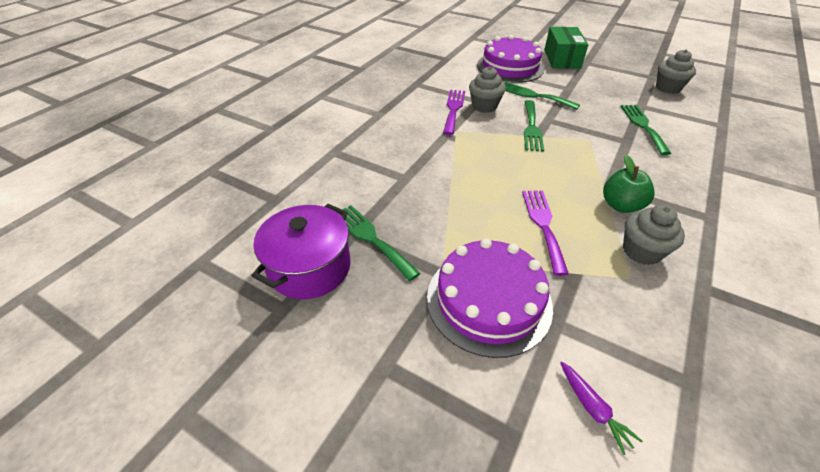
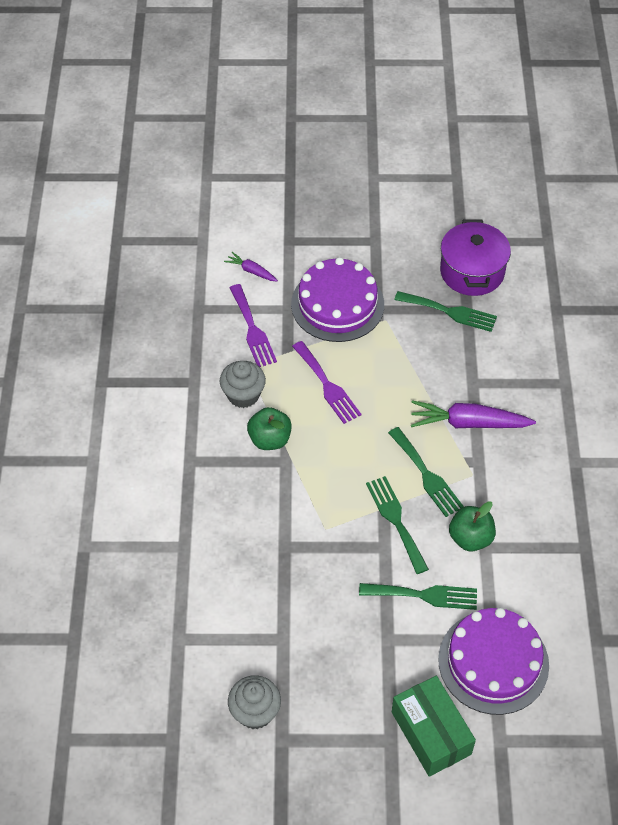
camera: 150 degrees right, 10 degrees up
purple fork [443,90,465,135] -> purple fork moved to [230,284,277,367]
grey cupcake [469,66,506,113] -> green apple [449,501,496,552]
green fork [621,105,672,155] -> green fork moved to [388,427,464,517]
none -> purple carrot [411,400,536,428]

